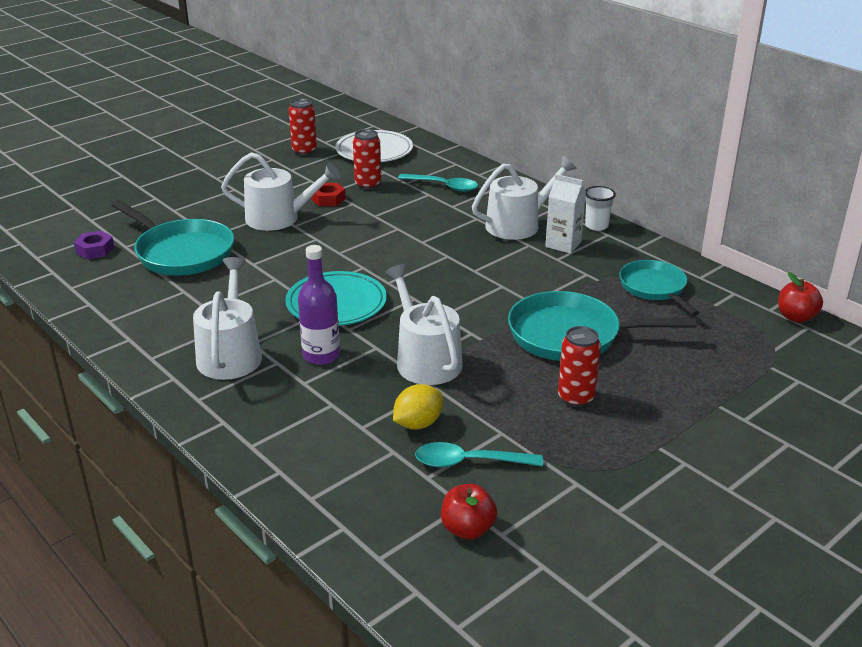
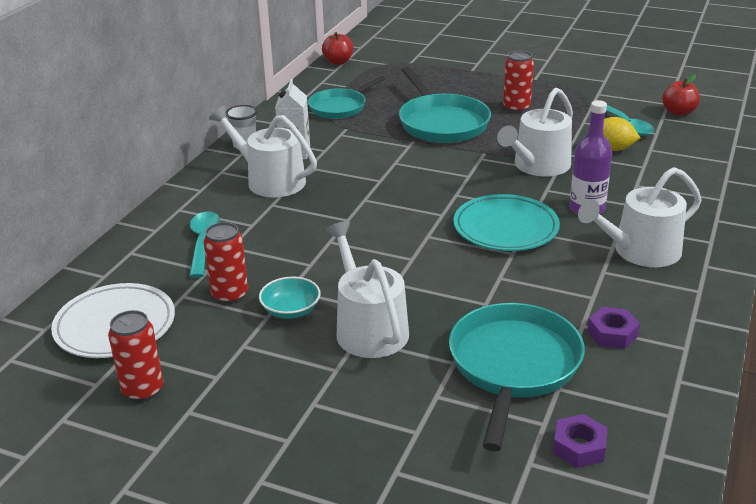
camera: 115 degrees left, 0 degrees up
red nut [311,183,346,206] -> turquoise bowl [259,277,321,319]
none -> purple nut [587,307,640,349]

